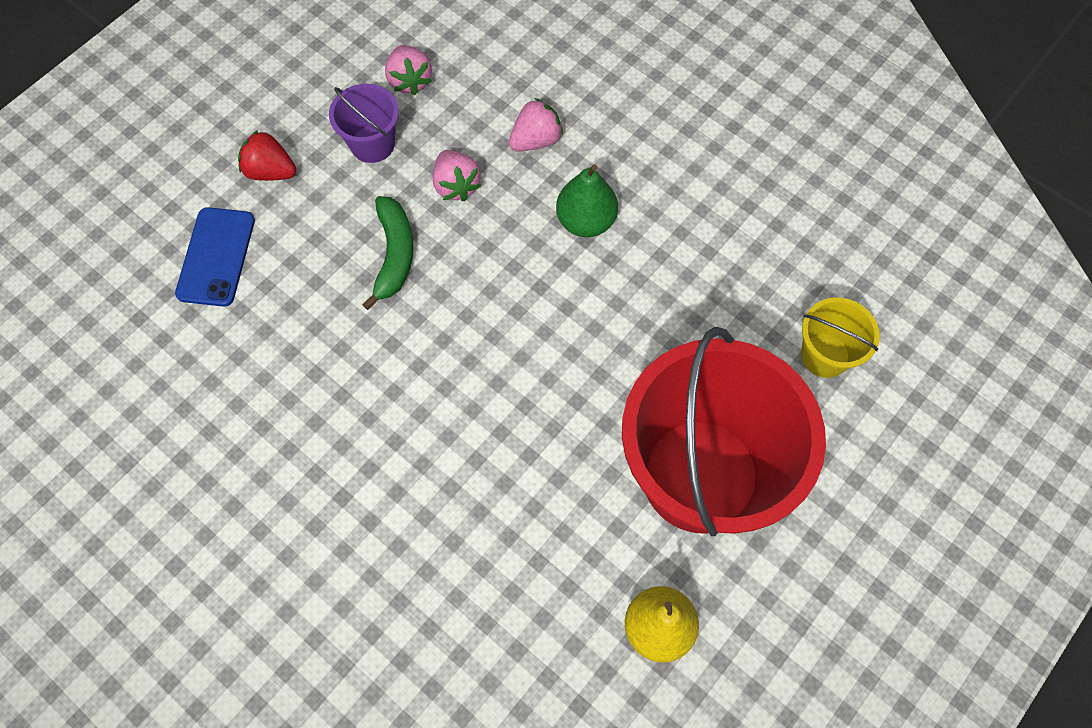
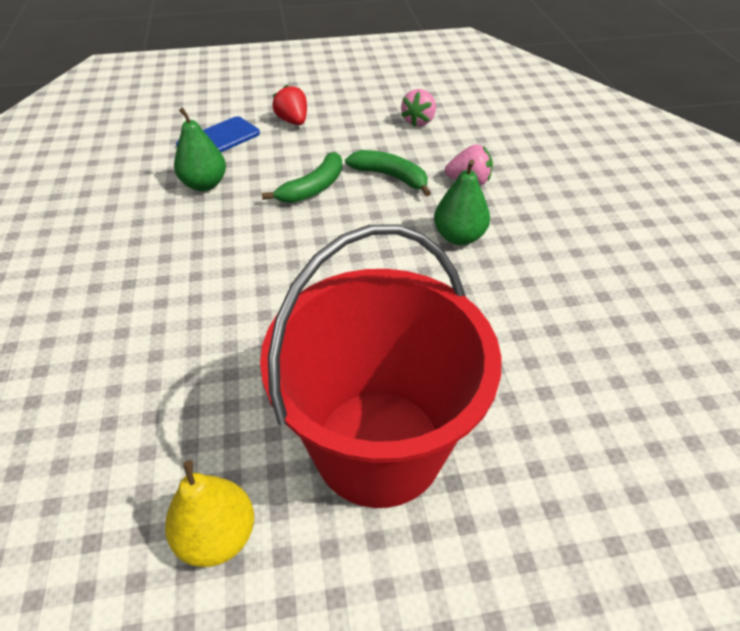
camera: 40 degrees right, 20 degrees down
purple bucket [329,84,399,163] -> none
pink strawberry [433,150,482,201] -> green banana [345,150,431,196]
yellow bucket [801,297,880,378] -> none
none -> green pear [174,108,226,191]

